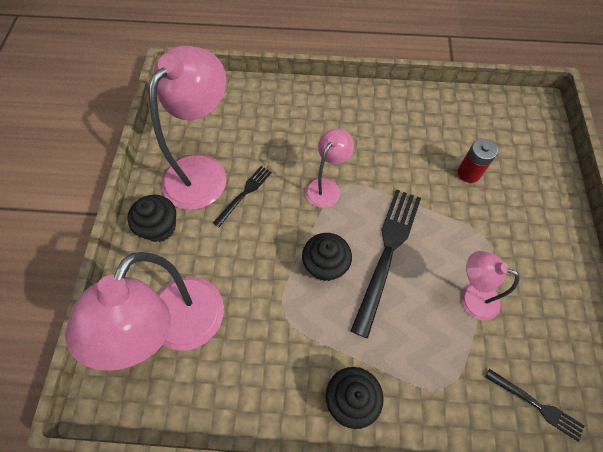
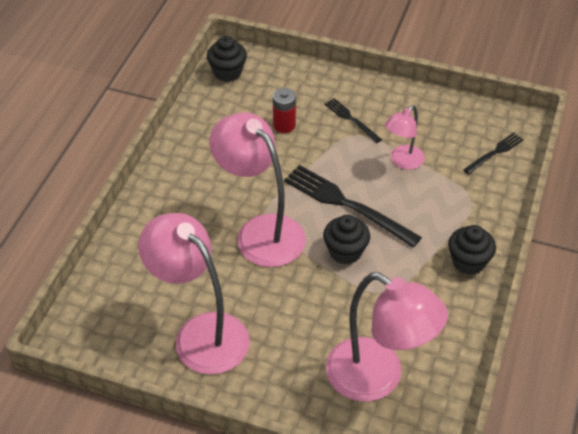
camera: 75 degrees left, 15 degrees down
black cupcake [127,195,176,242] -> black cupcake moved to [207,36,247,82]
black fork [213,166,272,227] -> black fork moved to [324,98,382,143]
pink lamp [305,129,354,208] -> pink lamp [209,113,306,267], size x1.87

